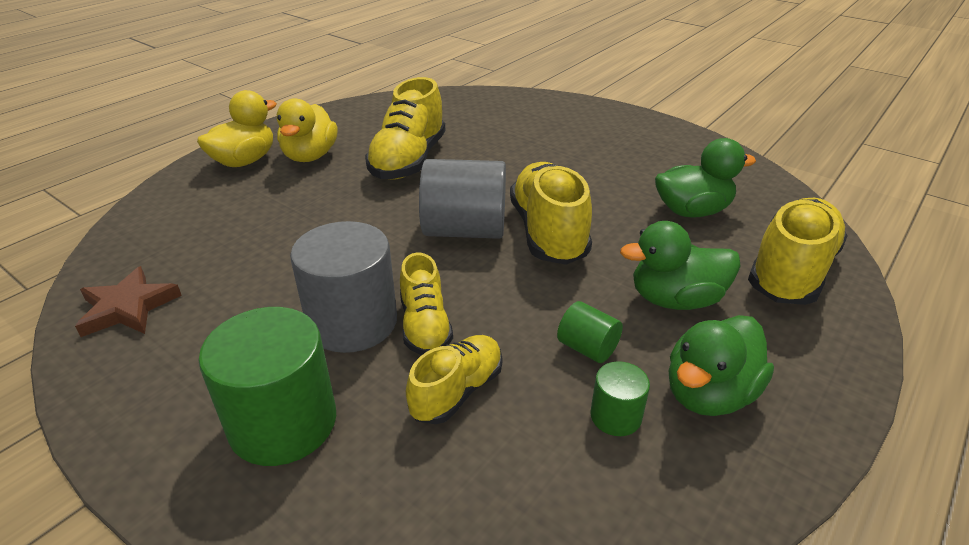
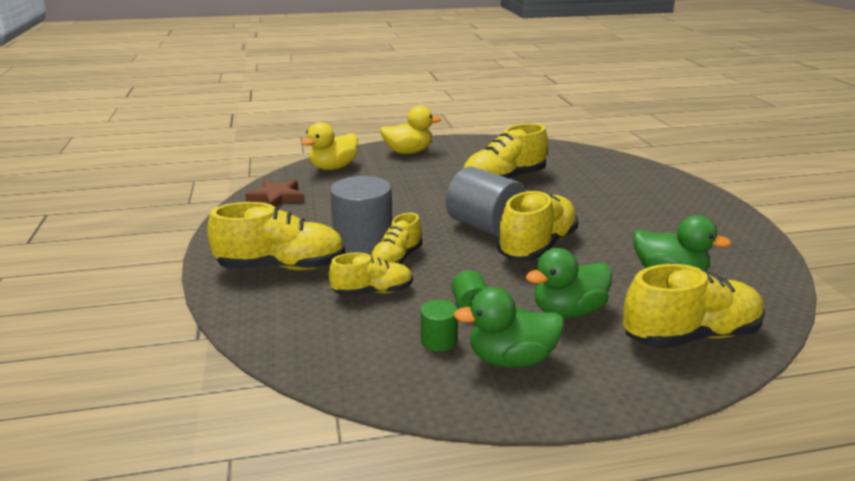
camera: 40 degrees right, 10 degrees down
green cylinder [198,307,336,466] -> yellow shoe [207,202,345,270]
yellow duck [277,98,337,162] -> yellow duck moved to [301,122,358,170]
green duck [620,221,741,310] -> green duck turned 60 degrees counterclockwise [526,248,612,318]

